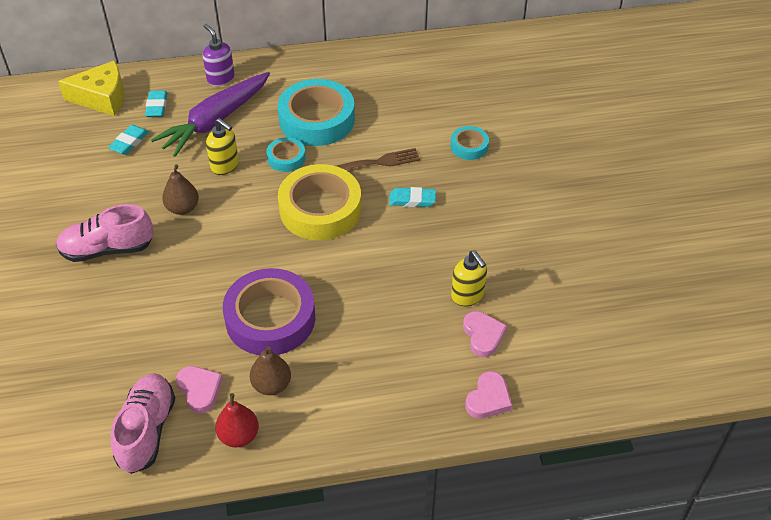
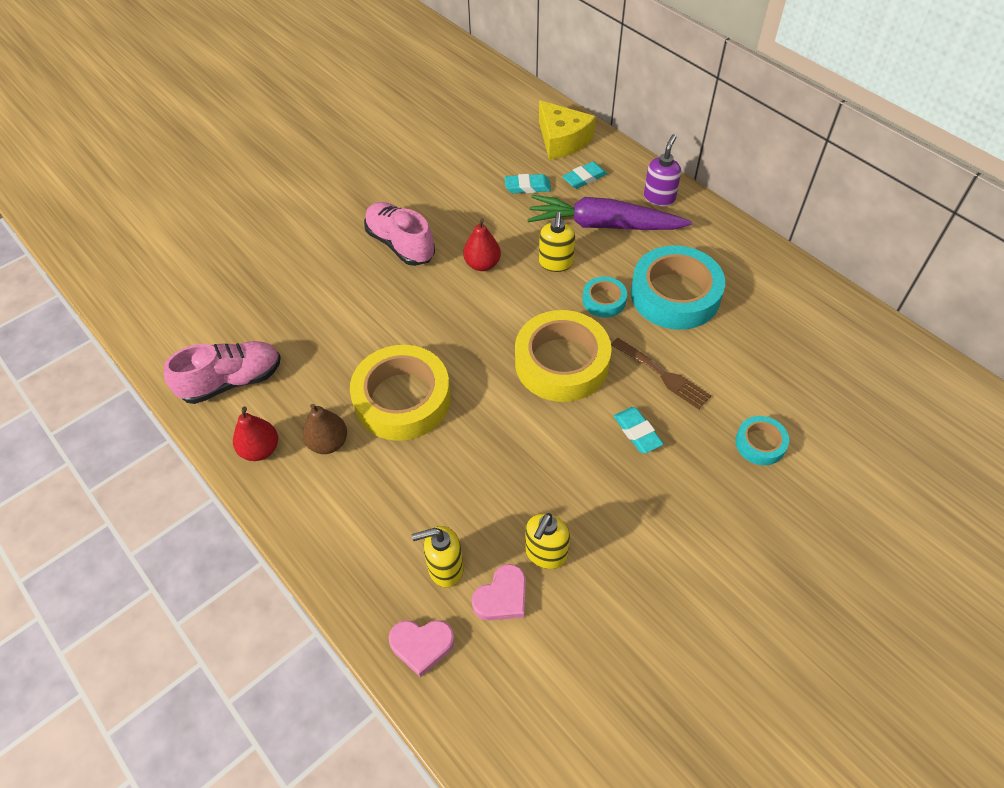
camera: 60 degrees right, 5 degrees up
brown pear [162,164,199,215] -> red pear [463,218,501,271]
pink heart [176,366,223,413] -> none
purple tape [223,268,315,355] -> yellow tape [350,345,451,441]
none -> yellow soap dispenser [412,526,464,587]

